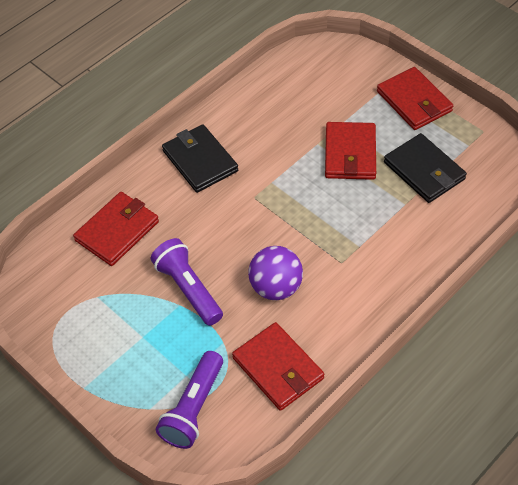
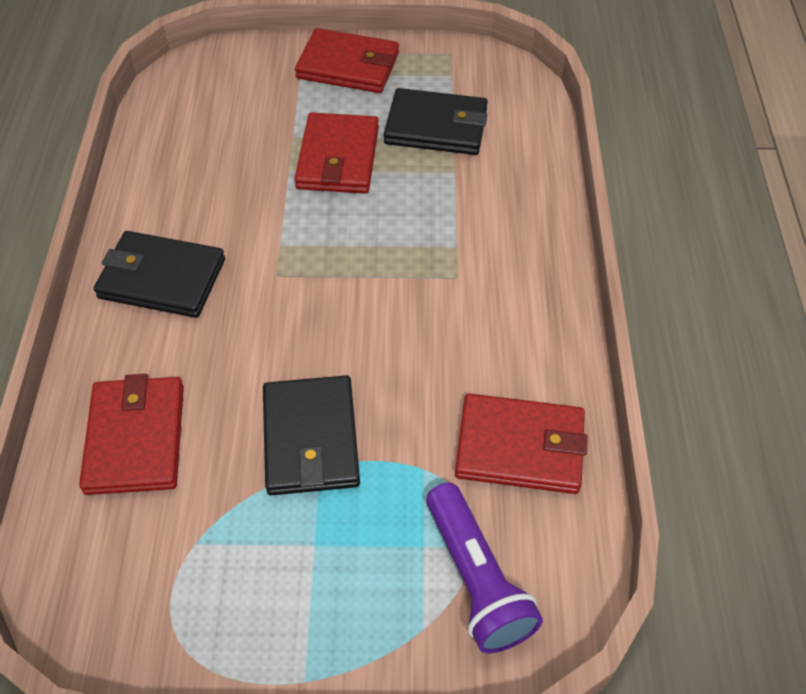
camera: 45 degrees left, 0 degrees up
purple flashlight [151,238,223,326] -> black wallet [263,375,360,495]
purple ball [248,246,303,300] -> none
red wallet [325,122,376,180] -> red wallet turned 45 degrees clockwise [294,112,379,194]

